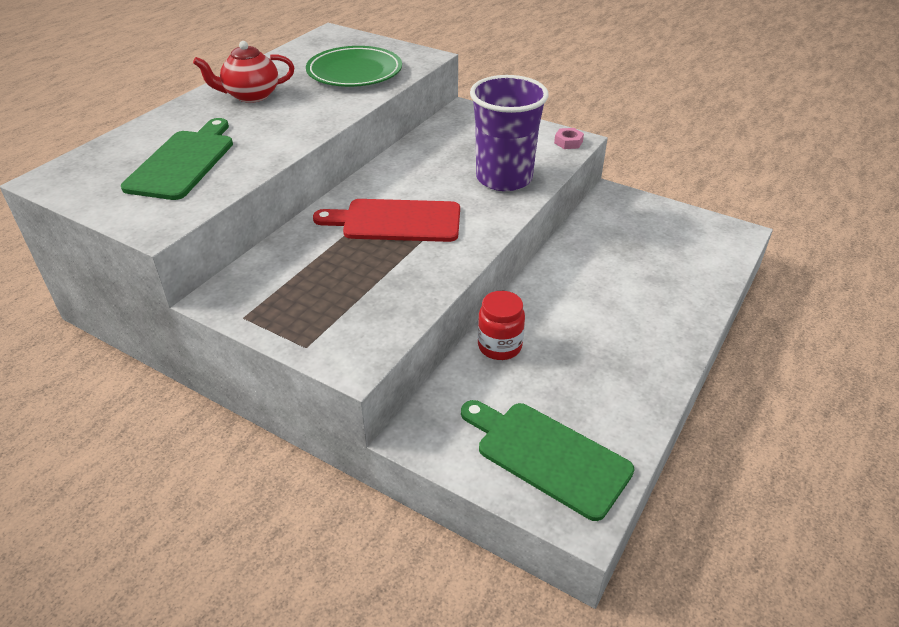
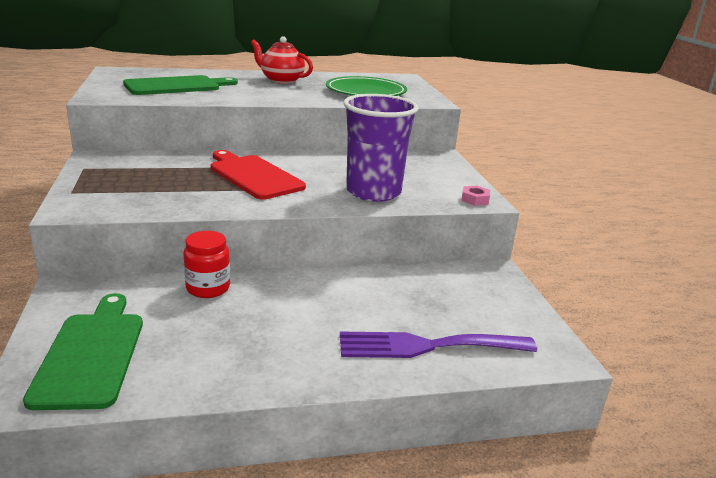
camera: 45 degrees right, 15 degrees down
none -> purple fork [340,332,537,358]

